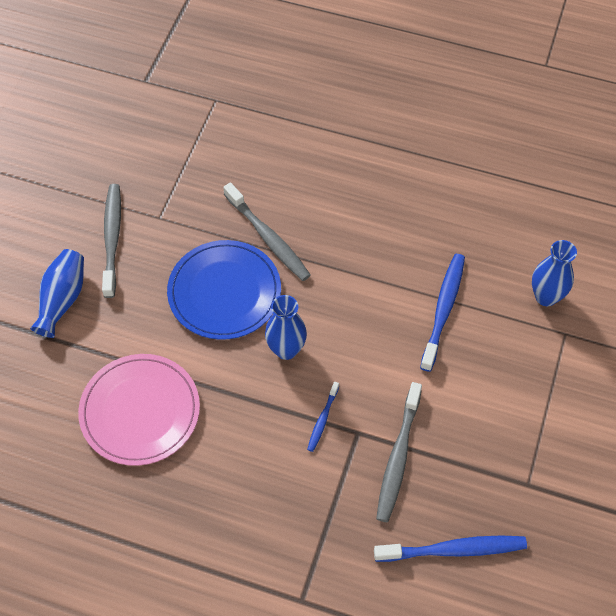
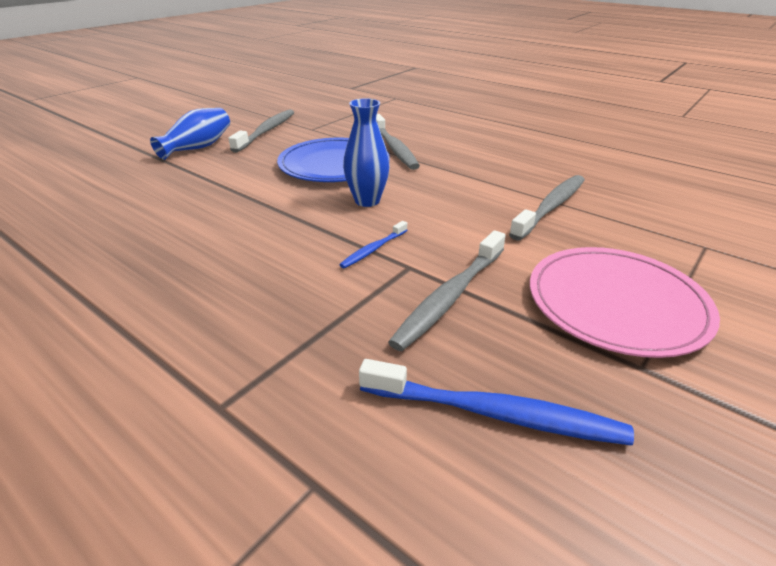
camera: 20 degrees right, 25 degrees down
pink plate [78,354,200,466] -> pink plate moved to [530,247,720,358]
blue toothbrush [420,254,465,372] -> grey toothbrush [509,175,585,240]
blue vase [532,240,577,306] -> none

